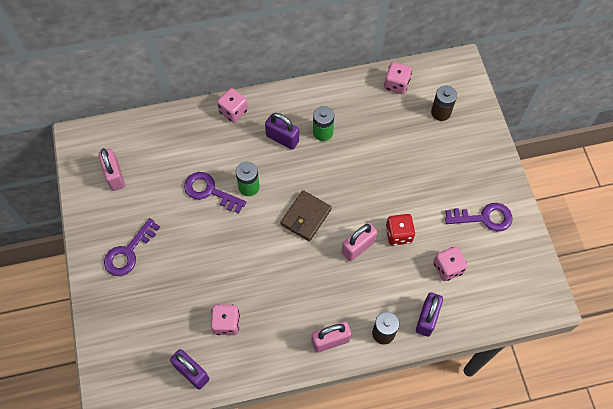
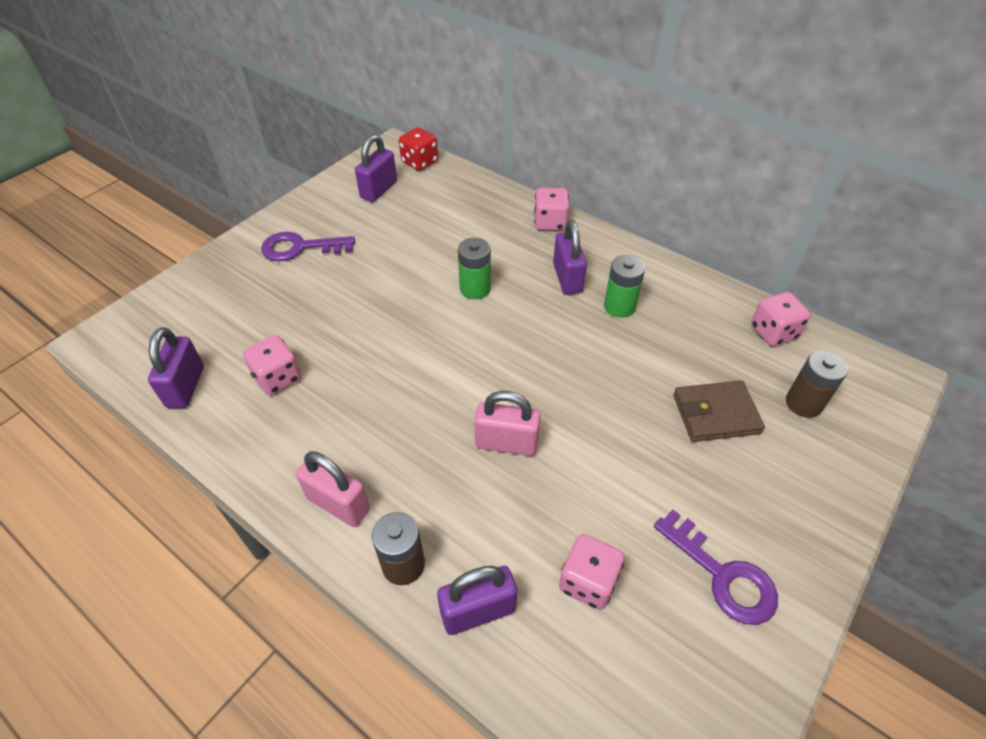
camera: 50 degrees right, 15 degrees down
pink padlock [99,148,125,191] -> purple padlock [355,134,397,202]
purple key [184,172,246,213] -> none
brown wallet [280,190,332,241] -> brown wallet moved to [673,380,765,442]
red dice [386,214,415,246] -> red dice moved to [399,127,438,171]

